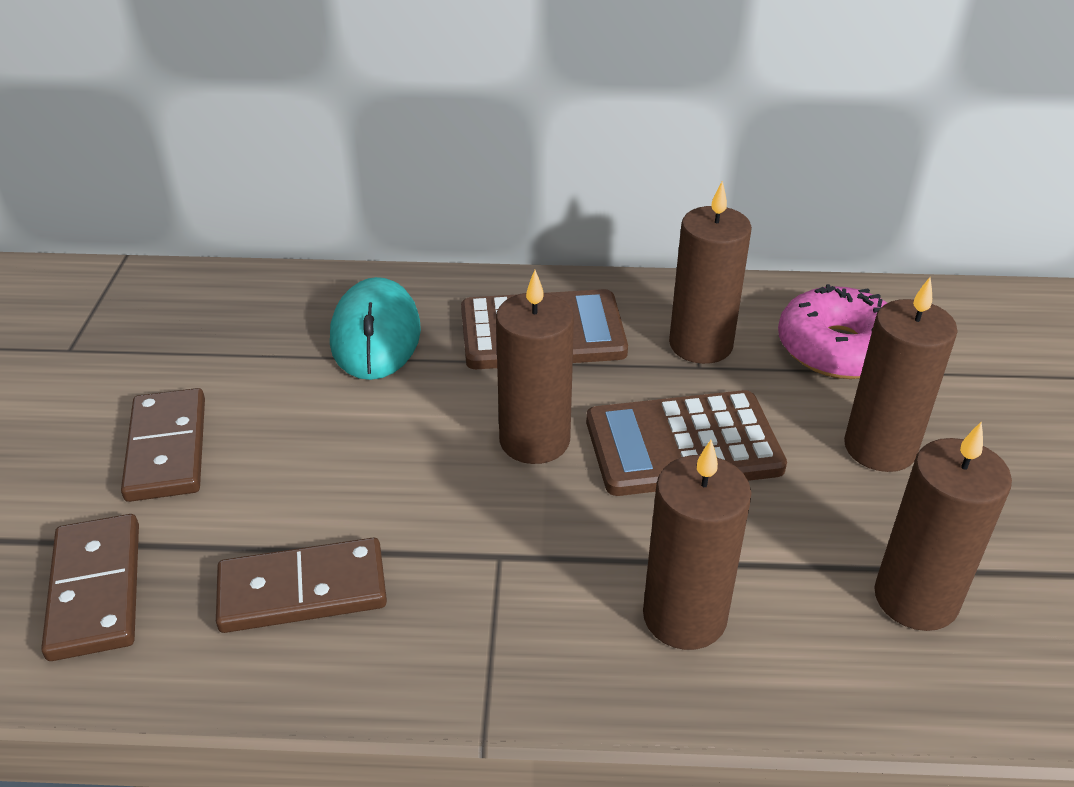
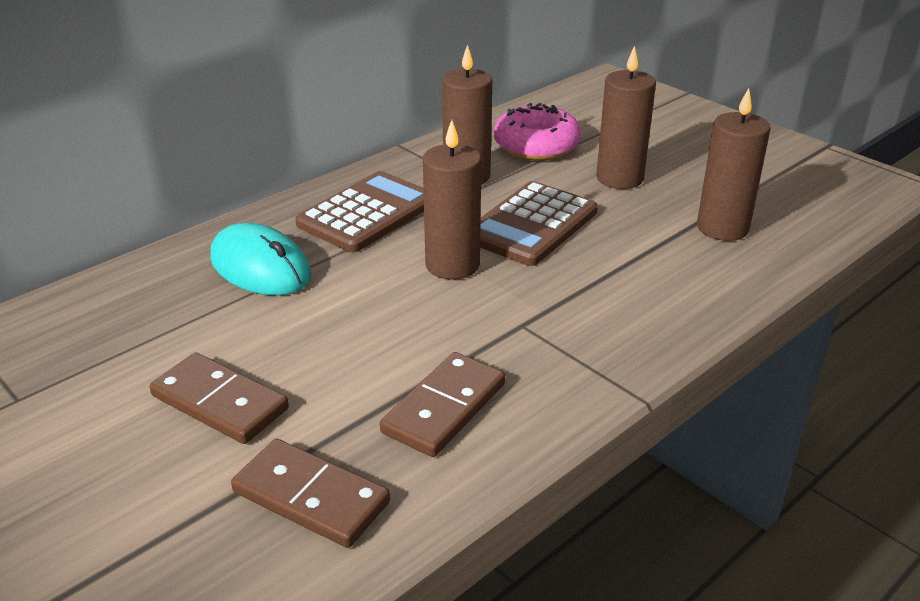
camera: 45 degrees left, 5 degrees down
brown candle [643,440,751,650] -> none

